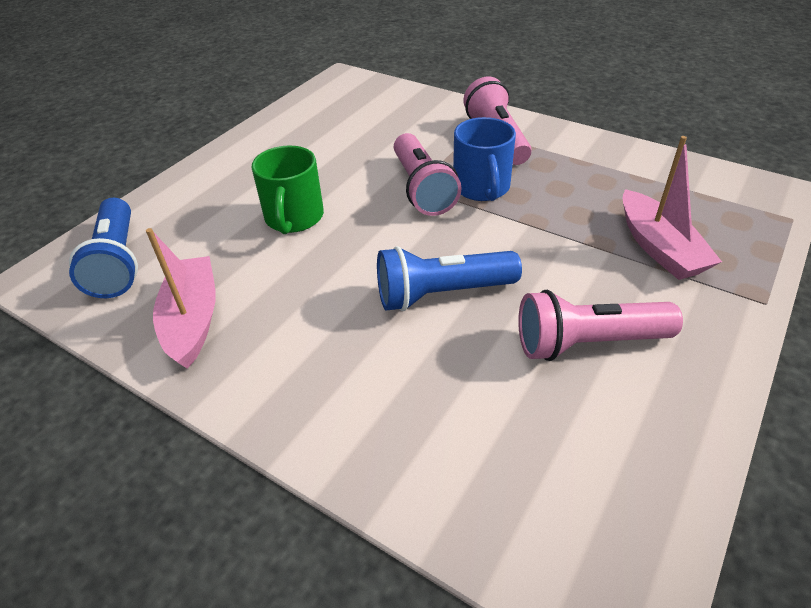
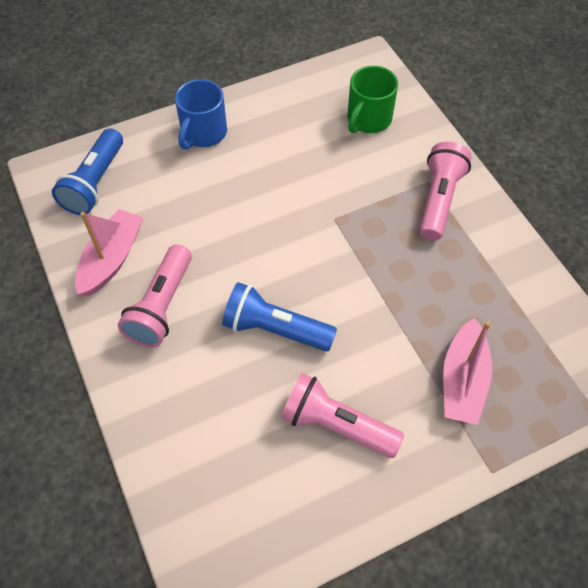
camera: 30 degrees right, 15 degrees up
green mug [251,145,324,234] -> green mug moved to [347,66,398,133]
pink flashlight [394,133,462,216] -> pink flashlight moved to [118,244,192,348]
blue mug [453,117,516,201] -> blue mug moved to [175,79,227,150]

